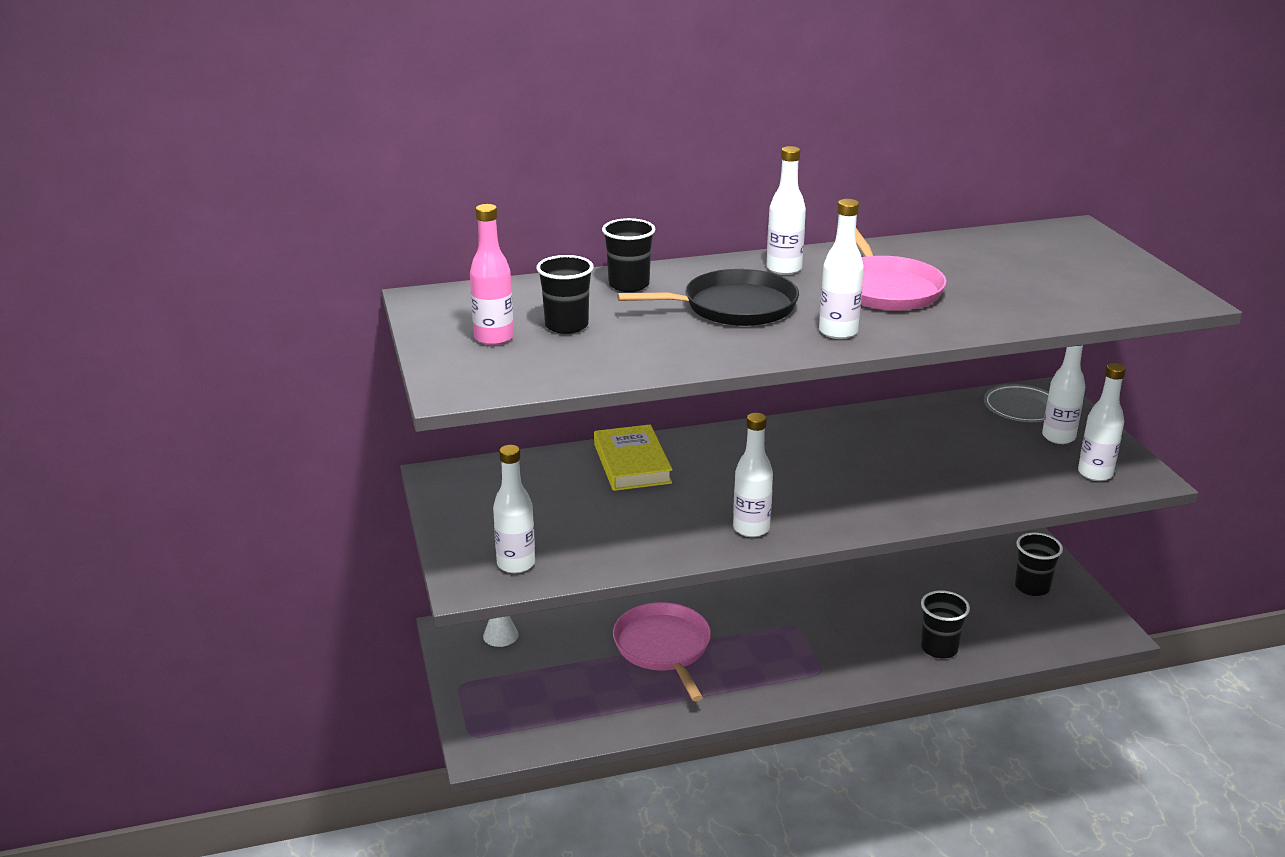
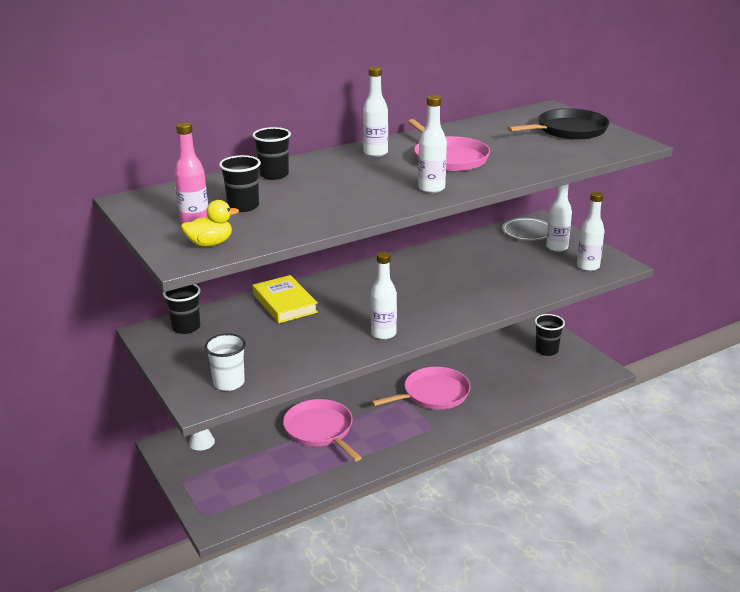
camera: 15 degrees left, 0 degrees up
white bottle [493,445,535,573] -> white cup [204,333,246,391]
black pan [617,269,799,326] -> black pan moved to [507,108,610,140]
black cup [921,590,970,658] -> black cup moved to [163,284,201,334]
none -> yellow duck [181,200,239,247]
none -> pink pan [371,367,471,410]

